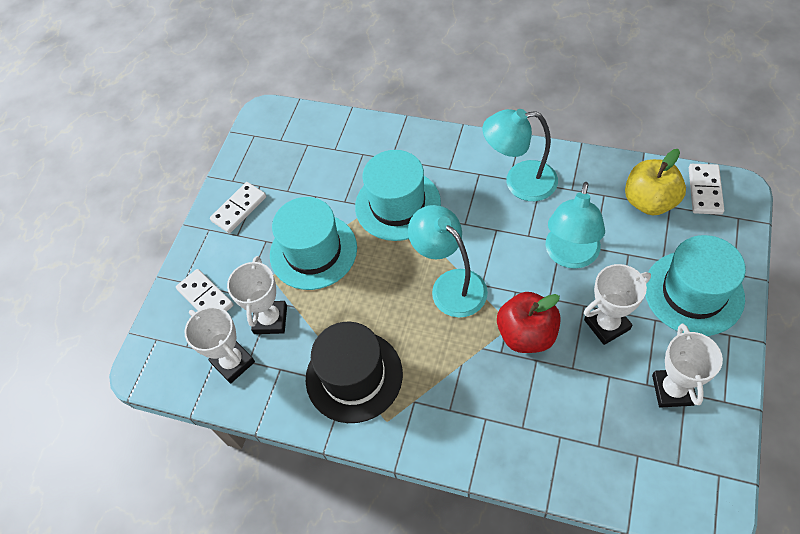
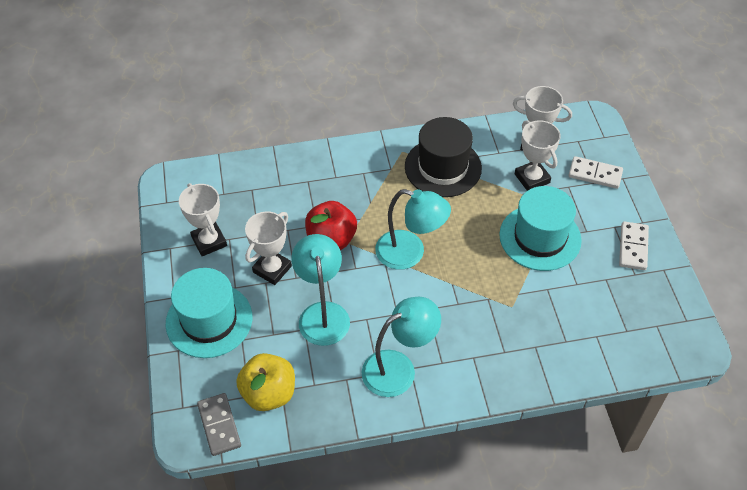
camera: 145 degrees right, 5 degrees down
turquoise hat [355,150,441,241] -> none
white domino [689,164,724,215] -> grey domino [197,393,241,456]

